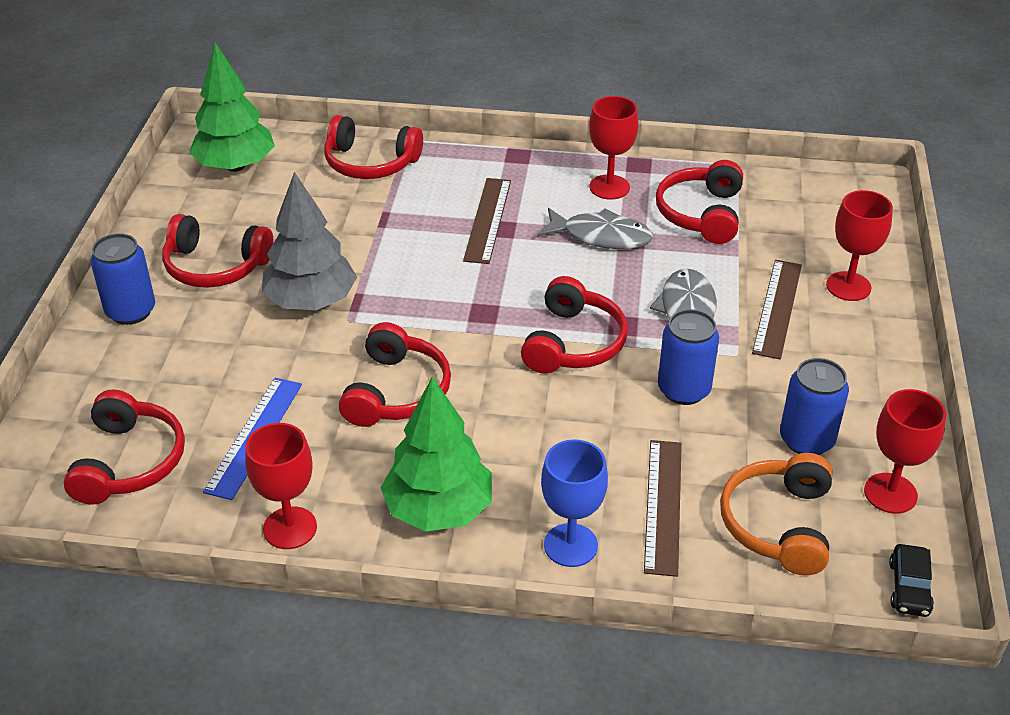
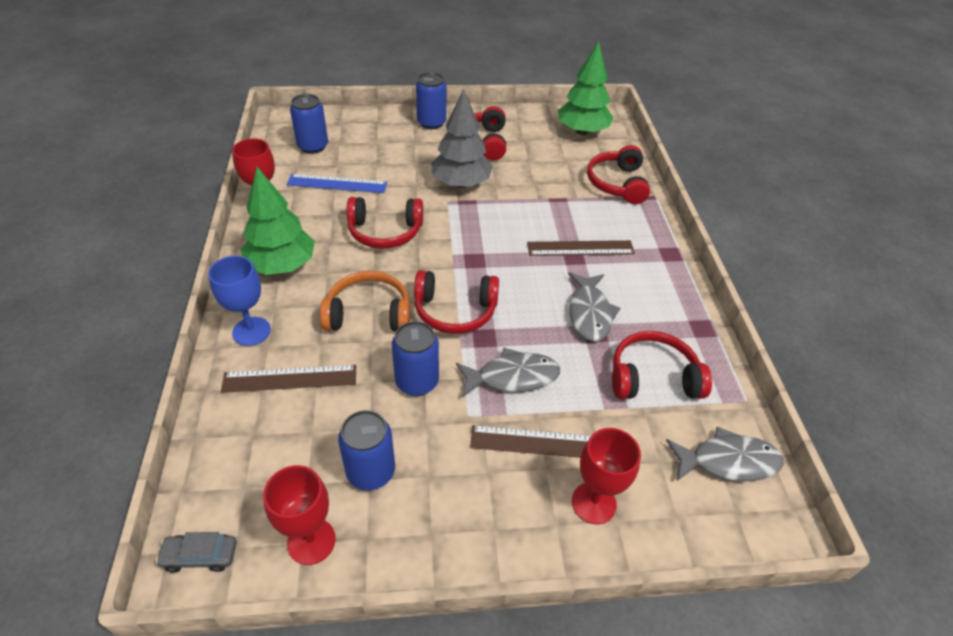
camera: 75 degrees right, 5 degrees up
red headphones [64,390,185,505] -> blue can [290,94,328,154]
red goblet [589,96,639,199] -> none
orange headphones [720,453,832,575] -> orange headphones moved to [320,271,410,332]
black car [889,544,934,617] -> grey car [156,532,236,573]
none -> grey fish [666,427,784,481]

